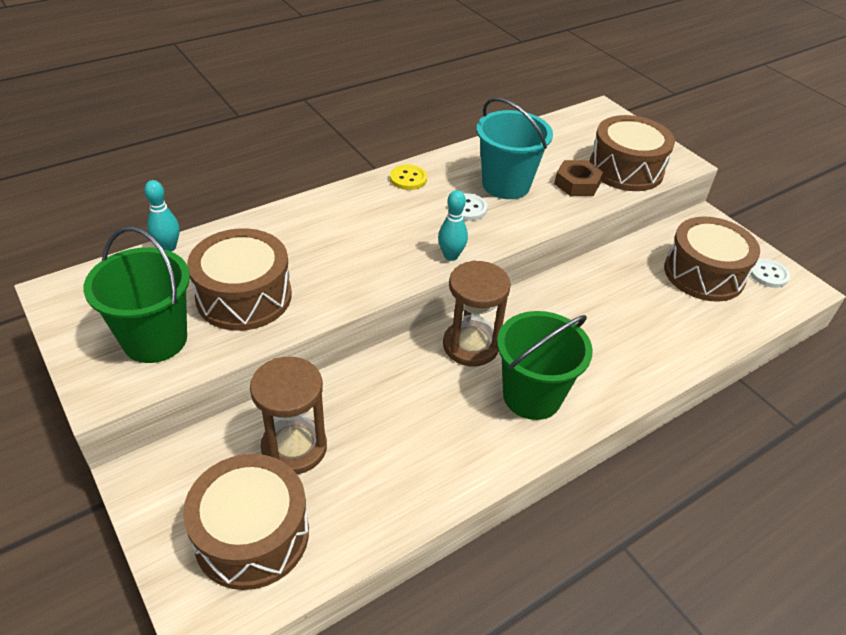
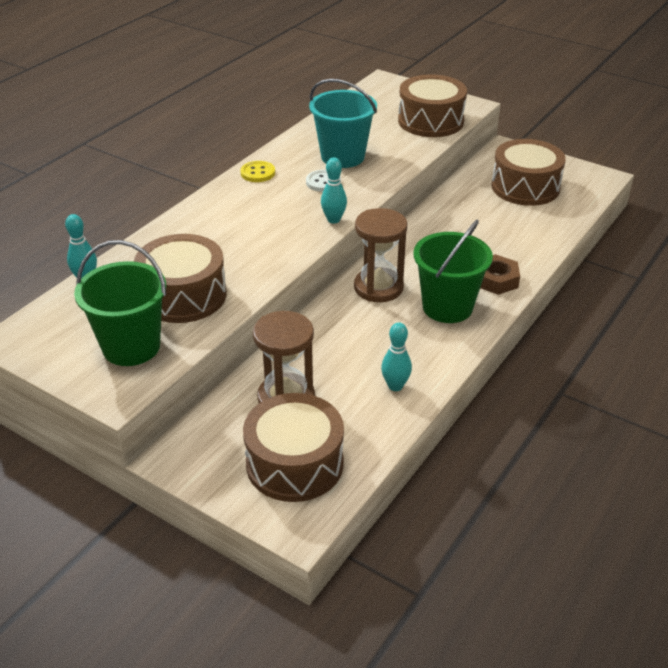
camera: 20 degrees left, 5 degrees down
brown nut [554,160,603,196] -> brown nut moved to [480,254,520,295]
white button [749,259,790,288] -> none
none -> turquoise bowling pin [381,322,412,391]

